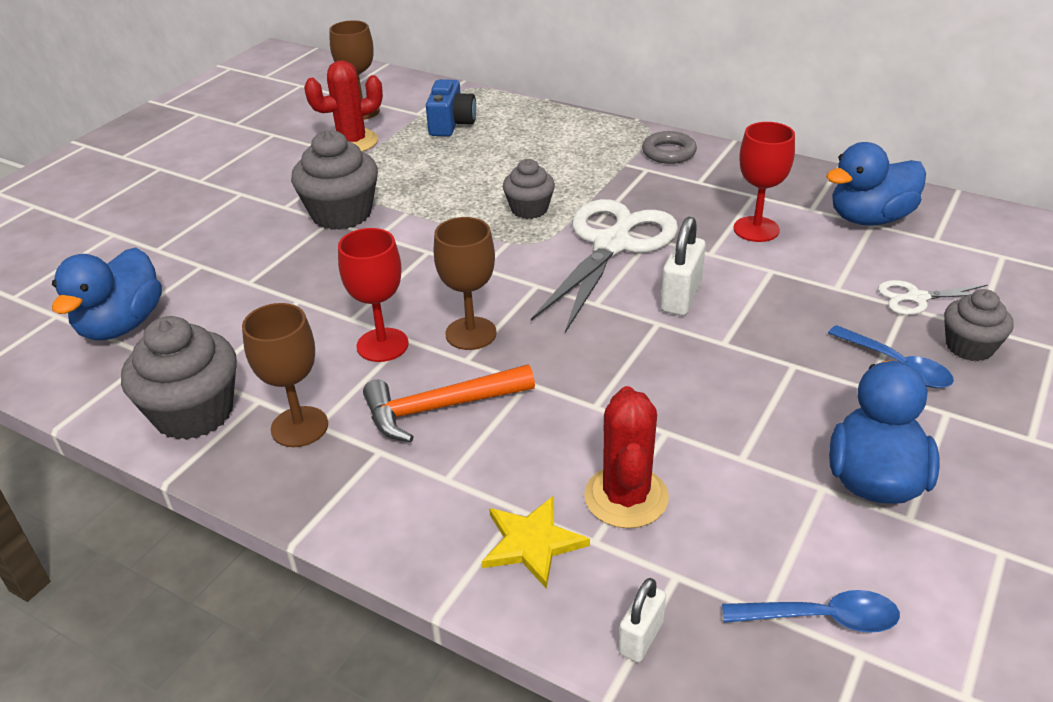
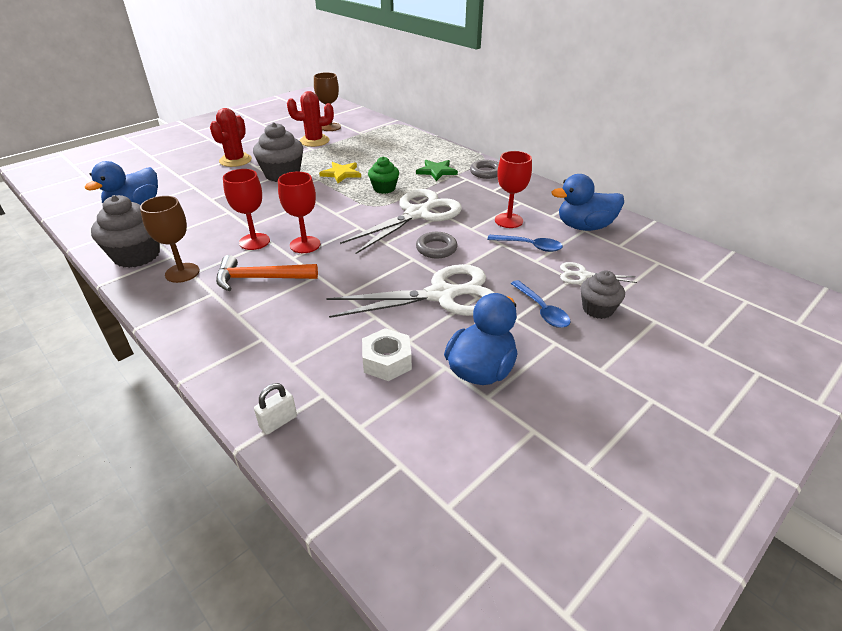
camera: 15 degrees right, 0 degrees up
blue camera [426,79,476,136] -> none
brown goblet [434,217,497,350] -> red goblet [278,172,321,253]
yellow star [482,496,590,589] -> yellow star moved to [319,162,361,183]
grey cupcake [503,159,555,219] -> green cupcake [368,157,399,194]
red cactus [584,386,669,529] -> red cactus moved to [210,108,252,167]
white padlock [660,217,706,316] -> grey ring [416,232,458,259]
blue spoon [722,590,900,633] -> blue spoon moved to [487,235,563,252]
none -> white scissors [326,264,495,318]
none -> white nut [362,328,412,381]
none -> green star [416,160,458,181]

